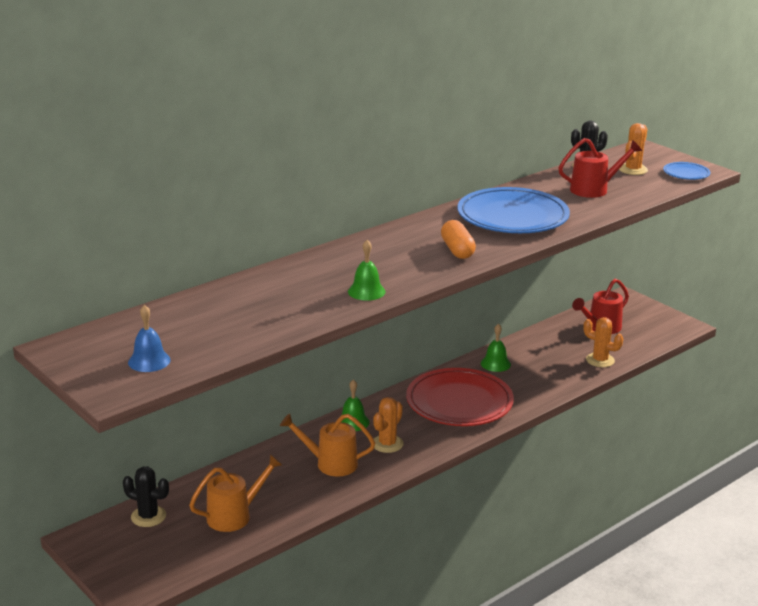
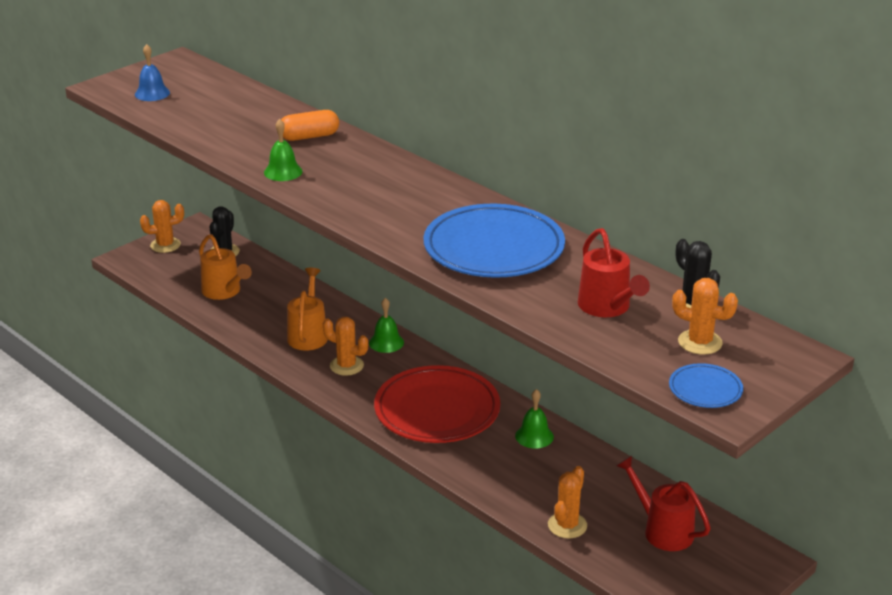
camera: 85 degrees right, 5 degrees up
orange capsule [441,220,476,259] -> orange capsule moved to [281,110,339,141]
none -> orange cactus [140,200,184,253]

